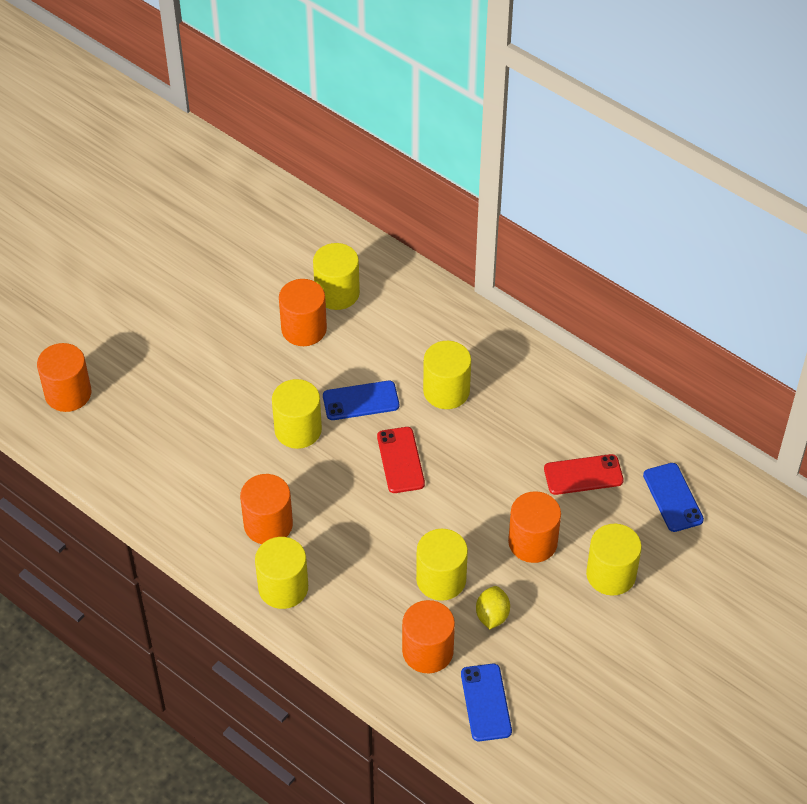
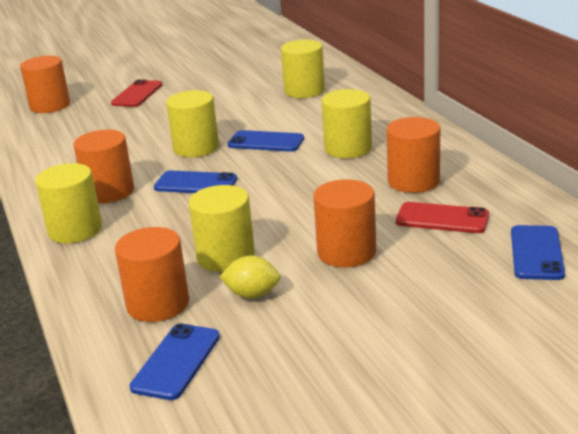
camera: 30 degrees right, 25 degrees down
orange cylinder [279,279,327,346] -> orange cylinder moved to [386,117,440,193]
red phone [377,427,425,493] -> red phone moved to [111,79,162,107]
yellow lemon [476,586,510,630] -> yellow lemon turned 60 degrees clockwise [219,255,280,299]
yellow cylinder [586,524,642,596] -> none
none -> blue phone [154,170,237,193]

